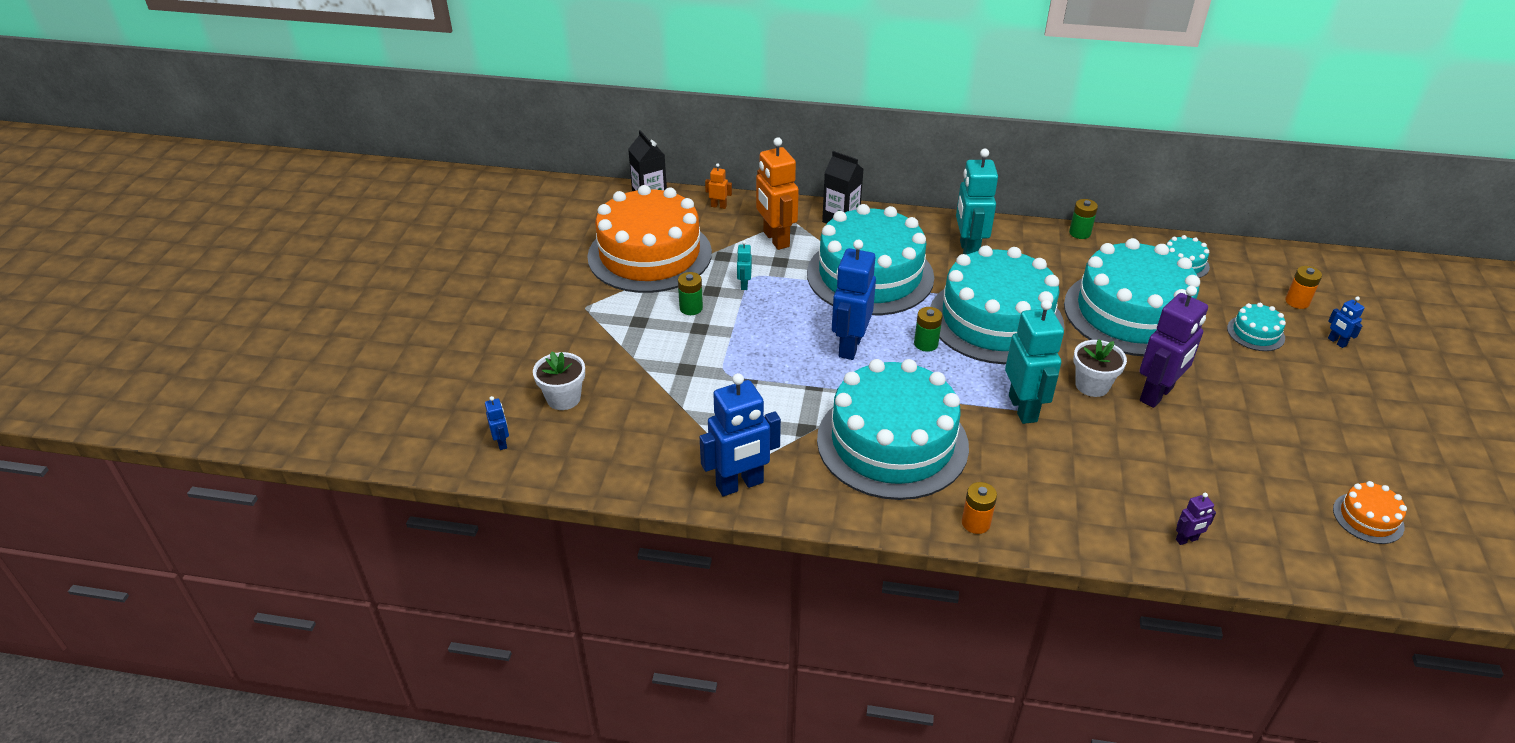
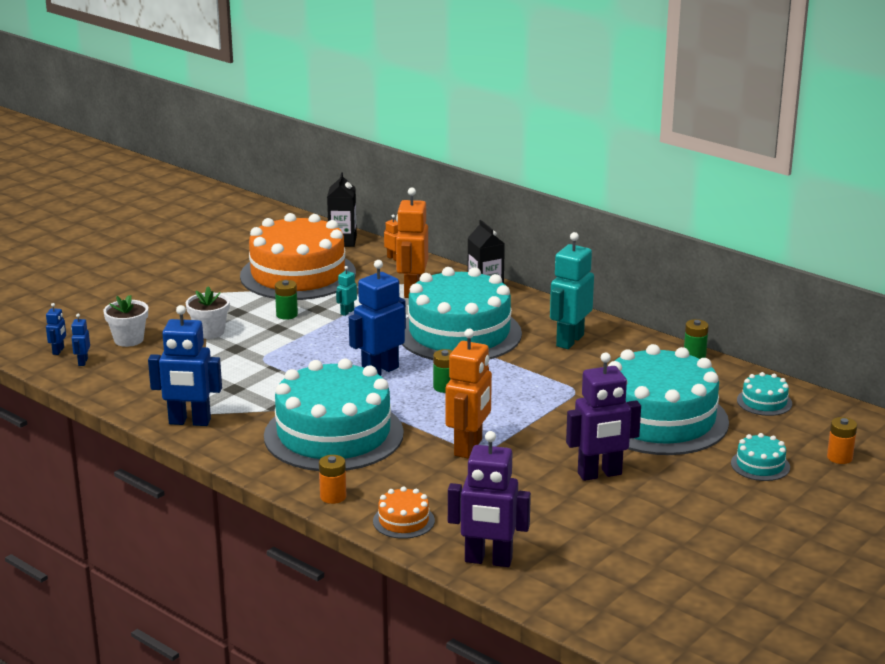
camera: 30 degrees right, 15 degrees down
turquoise cake [930,245,1064,364] -> none
turquoise robot [1005,300,1064,424] -> orange robot [446,329,492,458]
white flower pot [1073,339,1127,397] -> white flower pot moved to [186,286,230,339]
purple robot [1176,493,1216,545] -> purple robot [448,431,531,567], size x2.24
blue robot [1328,297,1365,348] -> blue robot moved to [71,314,90,366]
orange cake [1333,481,1407,544] -> orange cake moved to [373,486,435,539]

